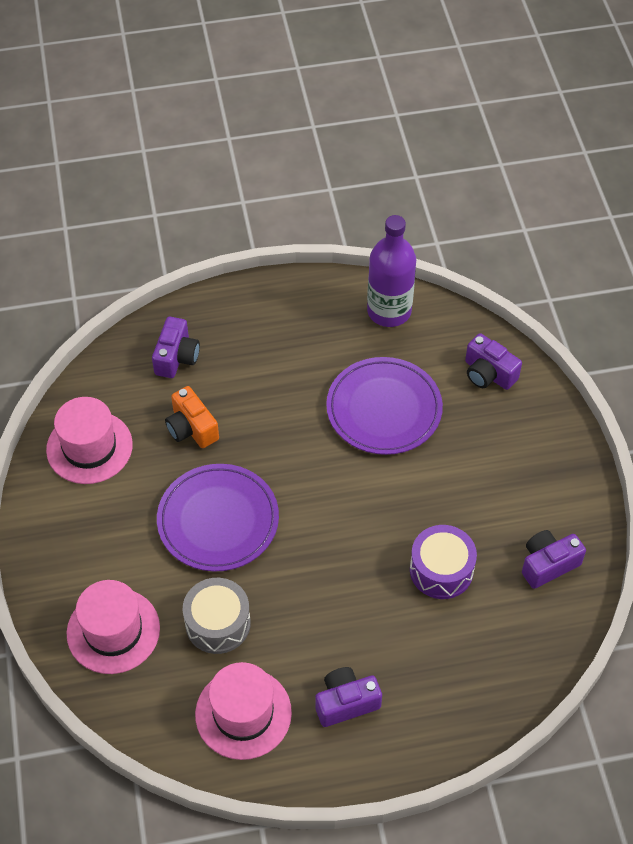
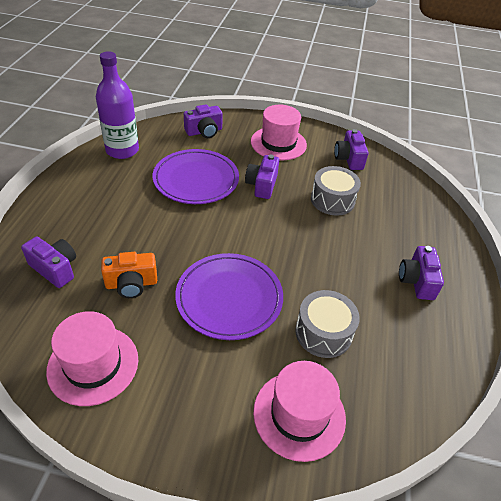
camera: 70 degrees left, 10 degrees down
pink hat [195,662,292,760] -> pink hat moved to [251,105,307,160]
purple drum [410,525,477,599] -> grey drum [311,166,361,216]
none -> purple camera [245,155,279,199]

